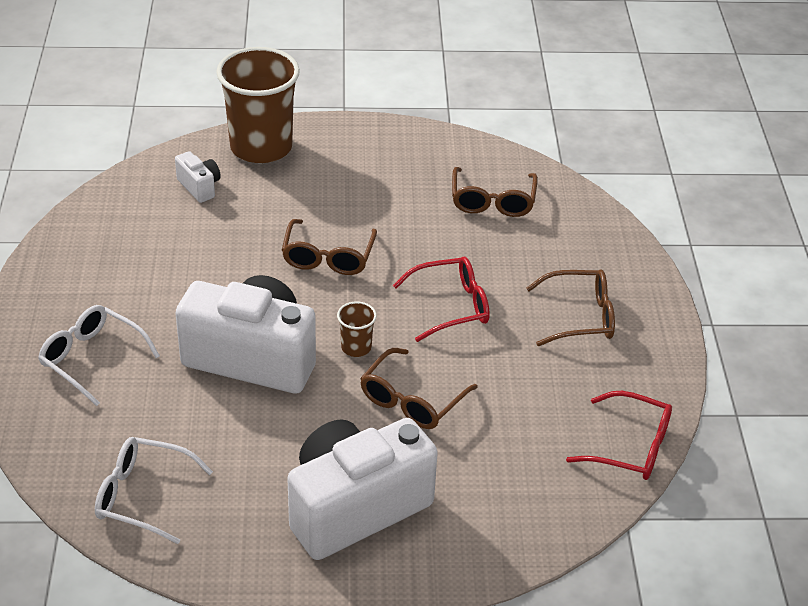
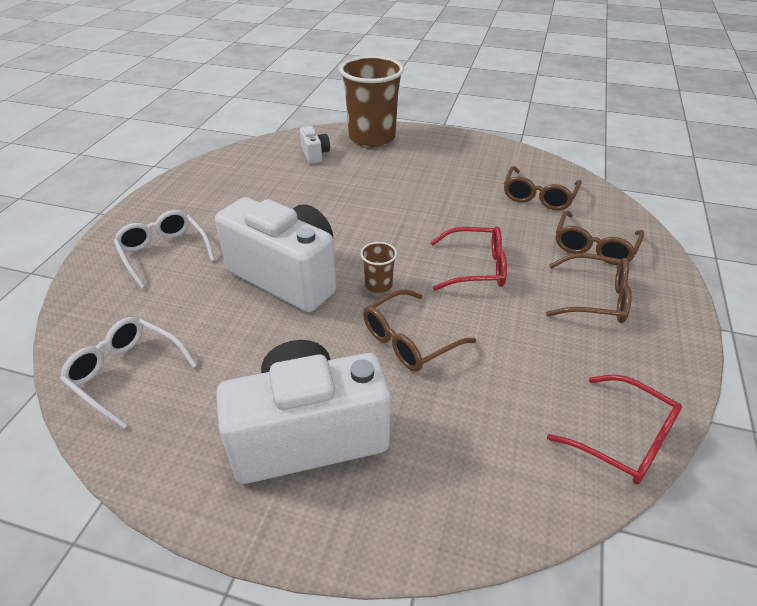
camera: 20 degrees right, 0 degrees up
brown glasses [282,219,377,275] -> brown glasses moved to [556,211,644,265]

